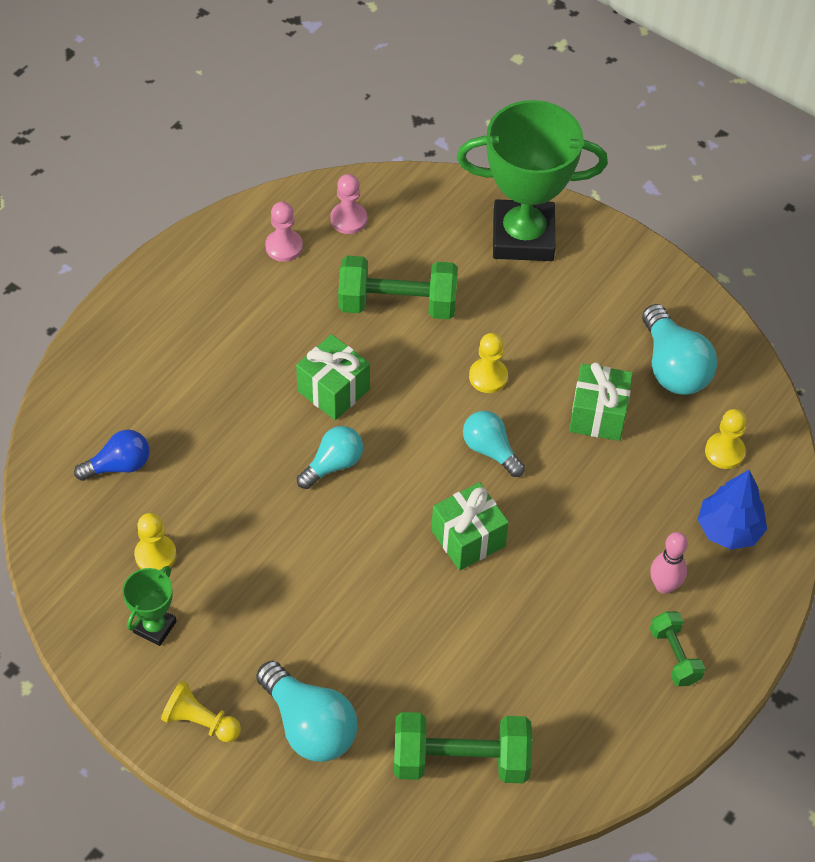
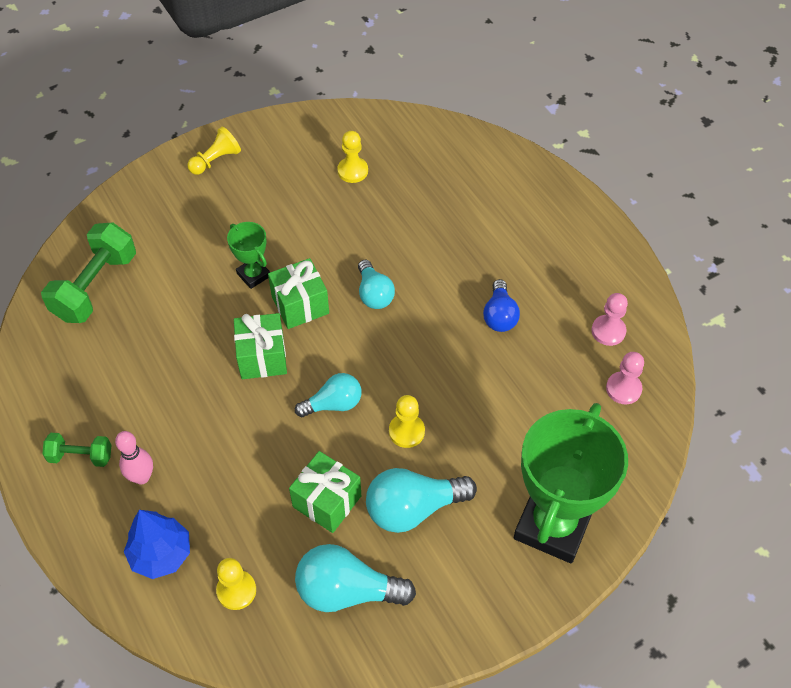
camera: 115 degrees right, 0 degrees up
blue light bulb [74,430,150,481] -> blue light bulb moved to [483,279,520,332]
green trophy [123,566,177,646] -> green trophy moved to [227,222,270,289]
turquoise light bulb [256,661,358,762] -> turquoise light bulb moved to [366,468,477,533]
green gift [296,334,370,420] -> green gift moved to [268,258,329,329]
green dumbbell [338,256,458,319] -> none

